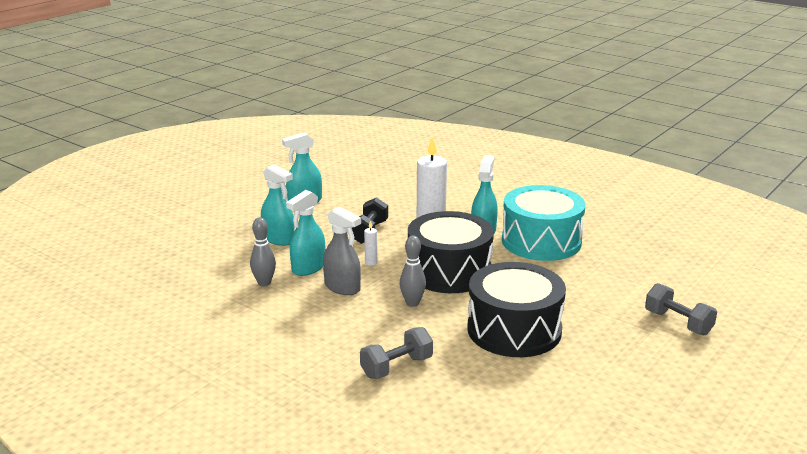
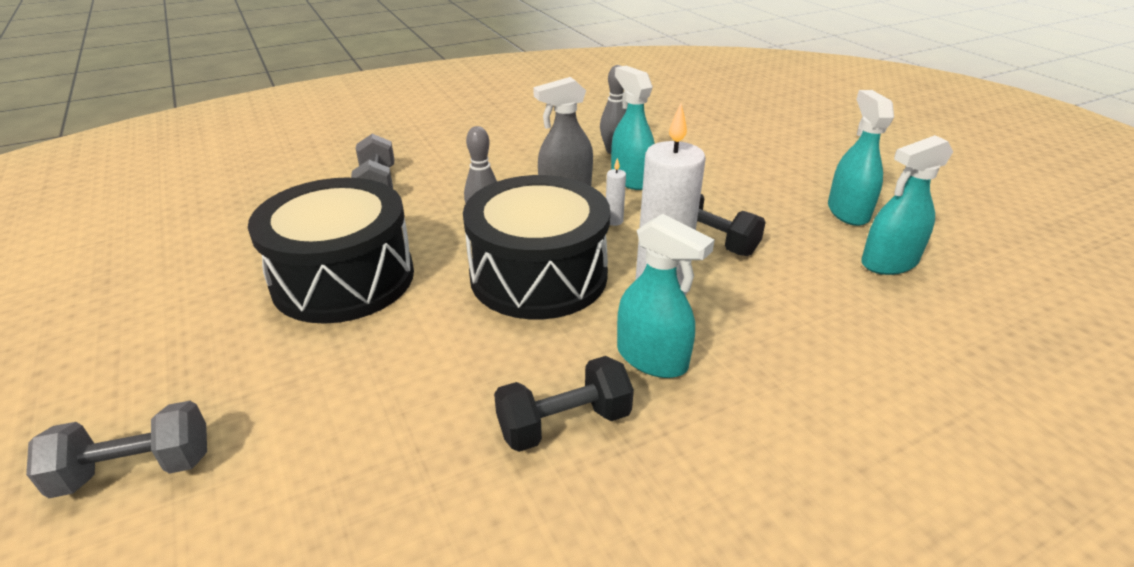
camera: 115 degrees right, 10 degrees up
turquoise spray bottle [261,164,295,246] -> turquoise spray bottle moved to [861,135,953,275]
turquoise drum [502,185,585,261] -> black dumbbell [494,356,634,452]

